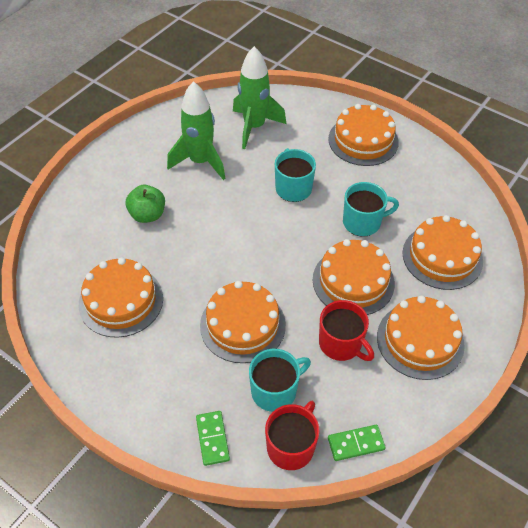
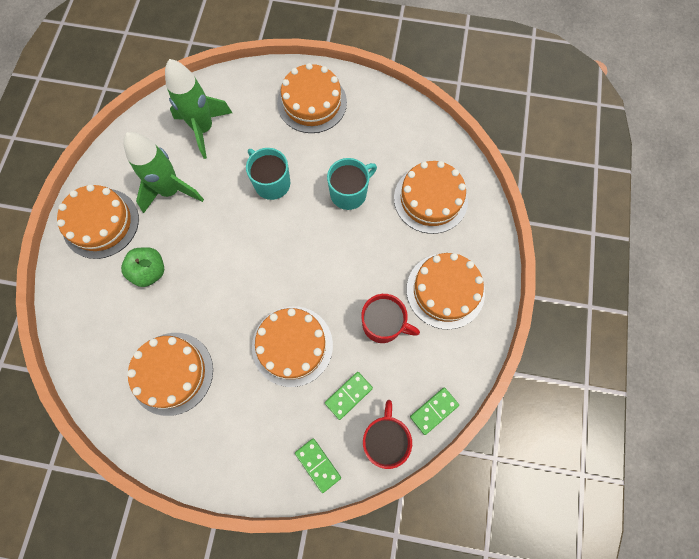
camera: 25 degrees left, 20 degrees up
turquoise mug [249,349,311,412] -> green domino [325,372,373,420]
orange cake [313,239,395,315] -> orange cake moved to [57,184,139,259]

